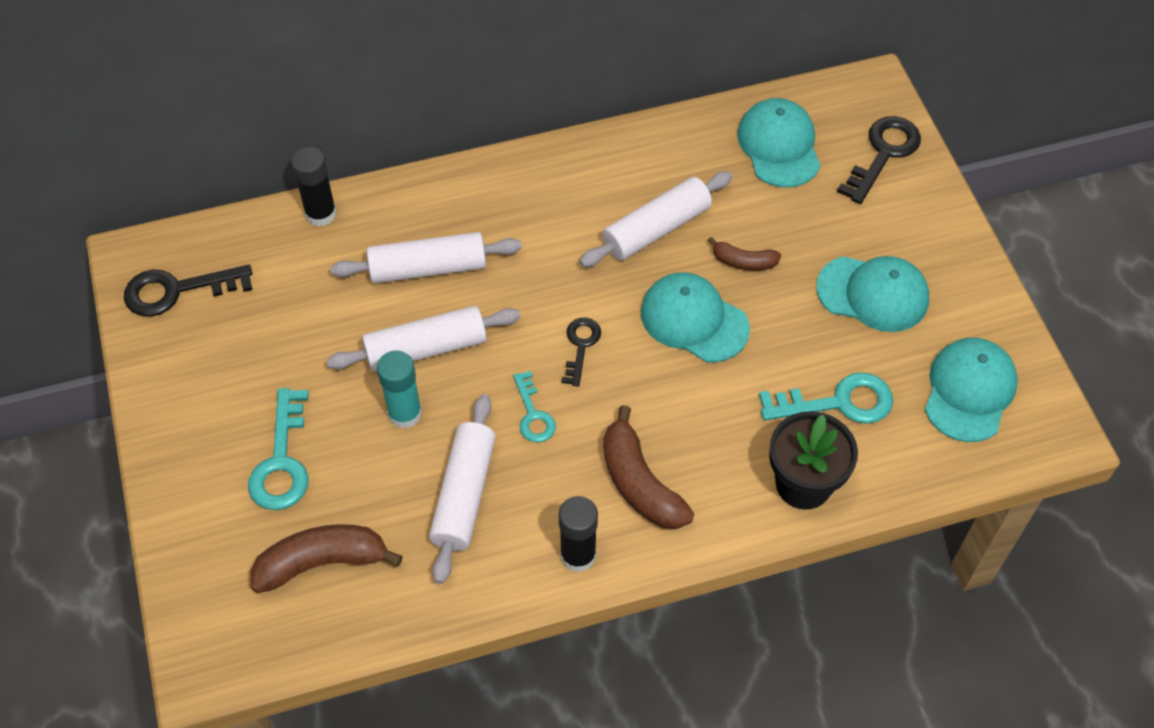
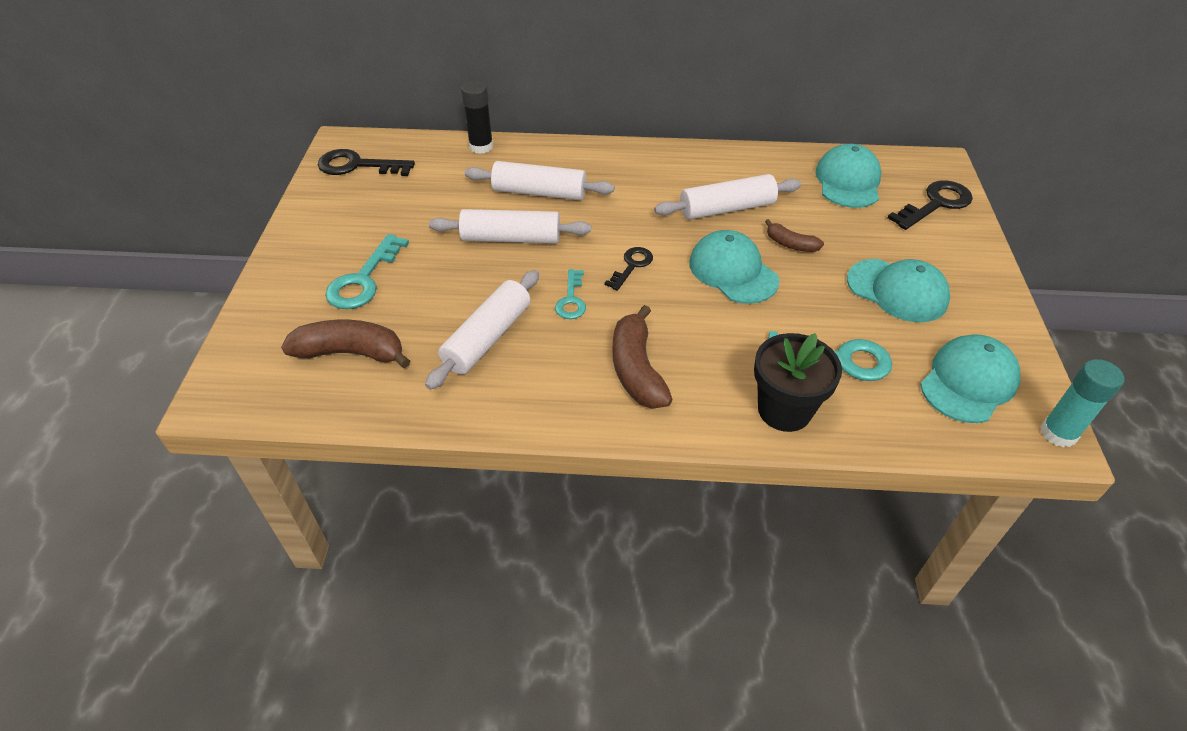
camera: 20 degrees right, 10 degrees down
turquoise glue stick [377,351,422,429] -> turquoise glue stick moved to [1041,359,1124,448]
black glue stick [559,496,598,572] -> none

